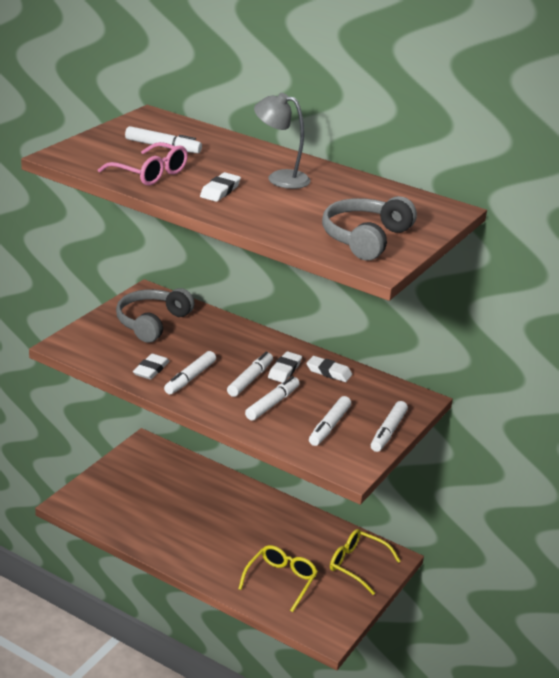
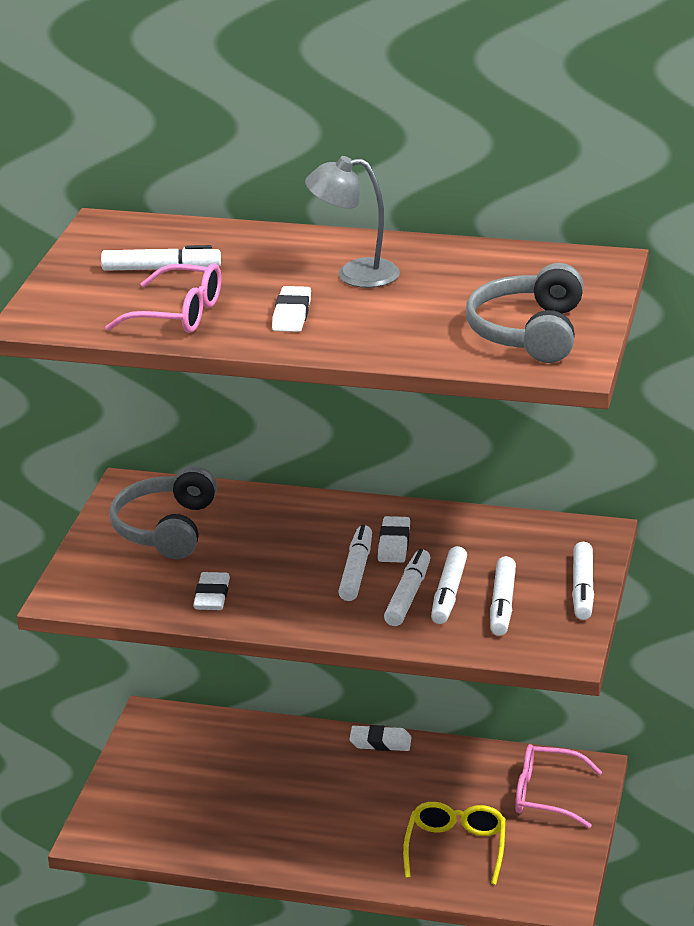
camera: 15 degrees left, 0 degrees up
white marker [164,351,216,394] -> white marker moved to [431,546,467,624]
white eraser [306,356,352,382] -> white eraser moved to [349,725,412,751]
yellow glasses [330,529,401,595] -> pink glasses [515,744,602,828]

